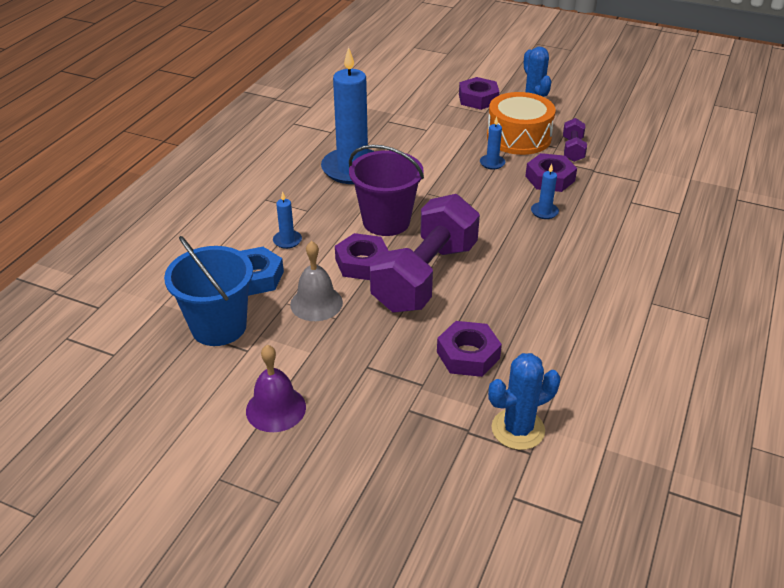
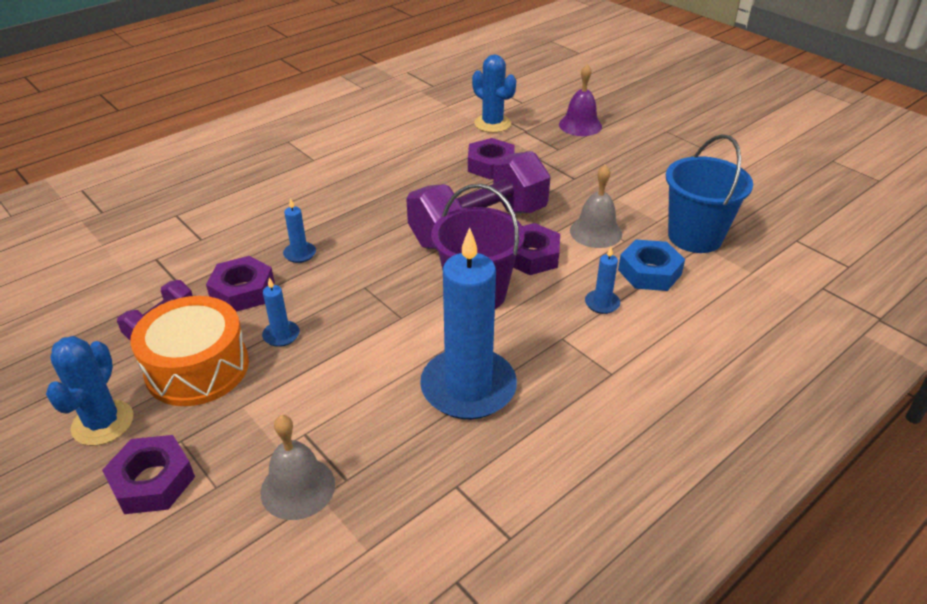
camera: 155 degrees left, 0 degrees up
purple bell [246,345,306,432] -> purple bell moved to [559,64,602,136]
blue cactus [488,353,560,450] -> blue cactus turned 45 degrees clockwise [472,54,516,133]
none -> grey bell [261,415,335,520]

